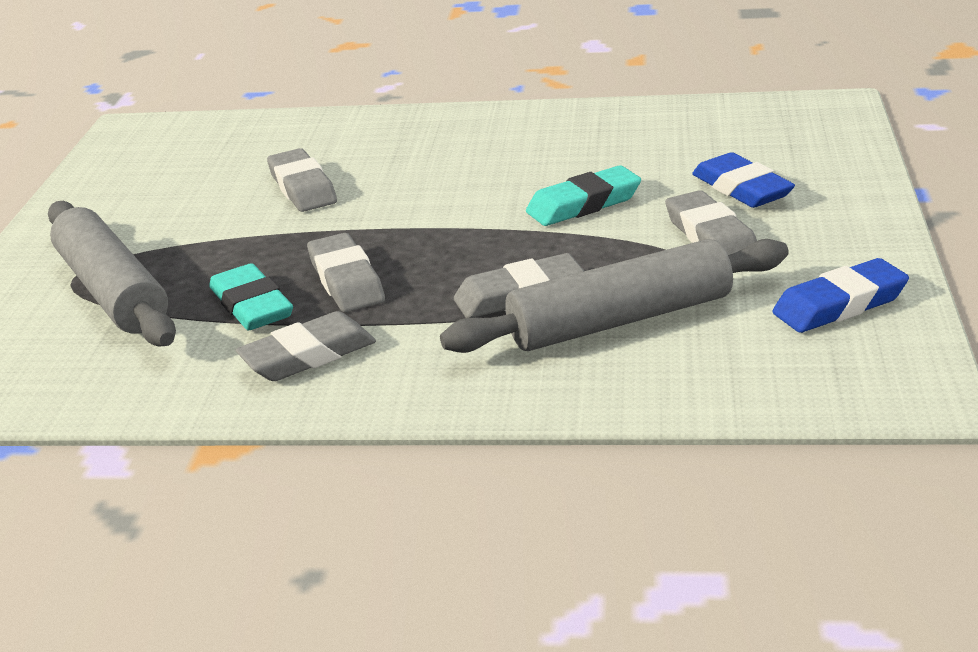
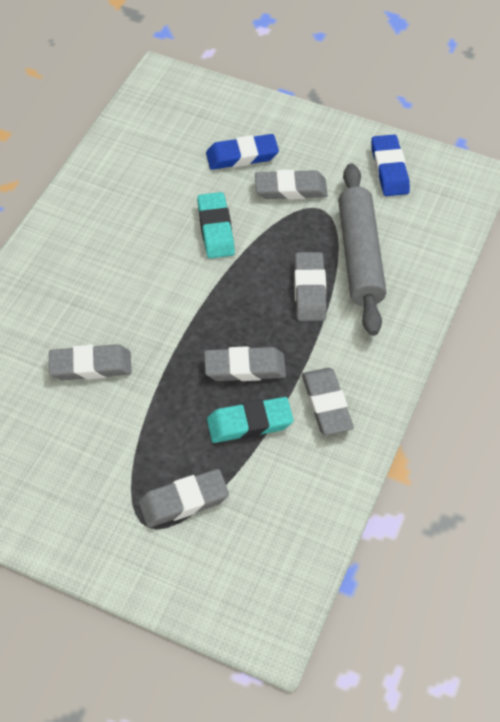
camera: 75 degrees left, 25 degrees up
grey rolling pin [48,201,176,346] -> grey eraser [139,469,229,528]

